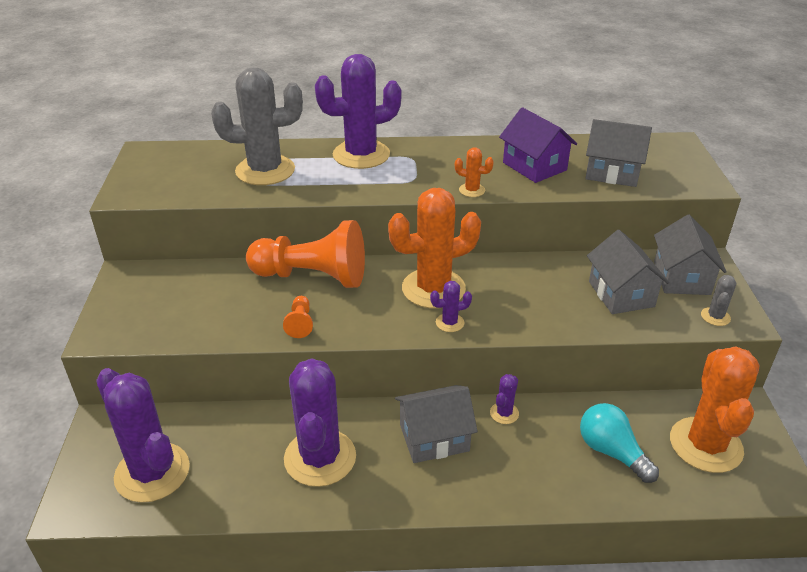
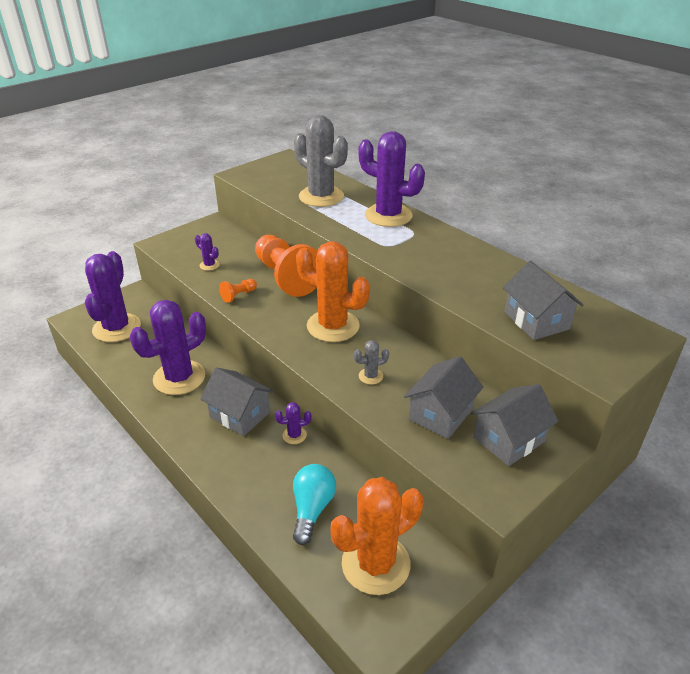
camera: 50 degrees right, 0 degrees up
purple cactus [430,281,472,332] -> purple cactus moved to [195,233,220,271]
orange cactus [455,147,494,197] -> none
purple house [499,107,577,183] -> none
grey cactus [701,275,736,326] -> grey cactus moved to [354,340,389,385]

